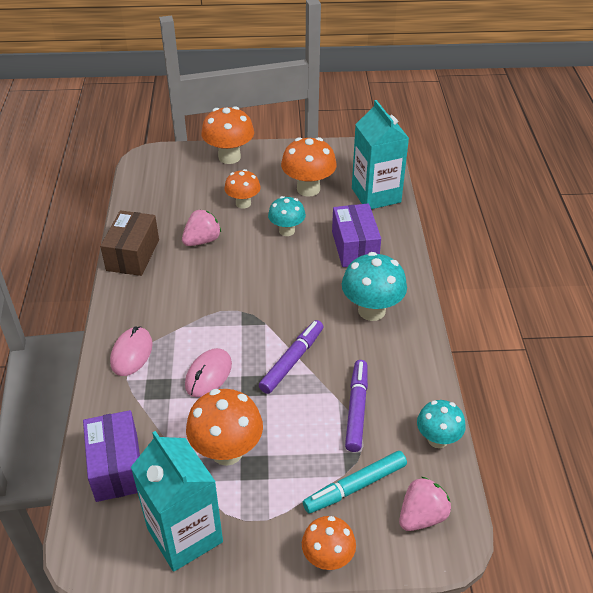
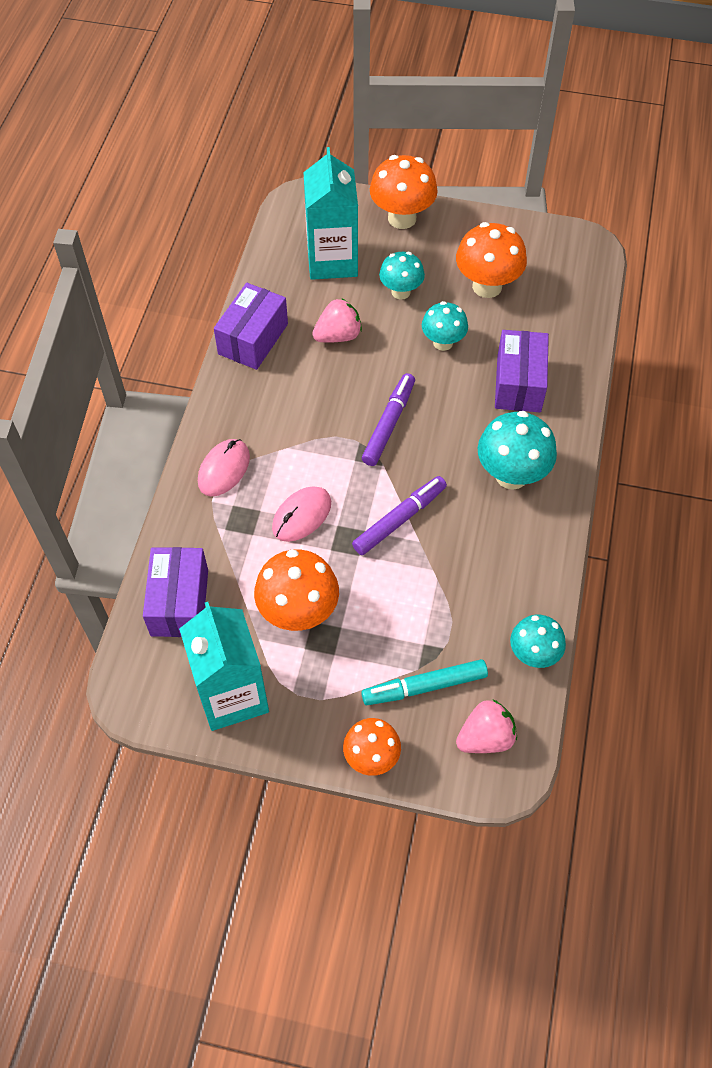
camera: 15 degrees right, 15 degrees up
brown box [100,210,159,276] -> purple box [214,283,288,370]
orange mushroom [225,169,261,209] -> turquoise mushroom [379,252,425,300]
purple marker [345,360,368,452] -> purple marker moved to [362,373,415,466]
turquoise carton [352,100,409,209] -> turquoise carton moved to [303,147,358,280]

